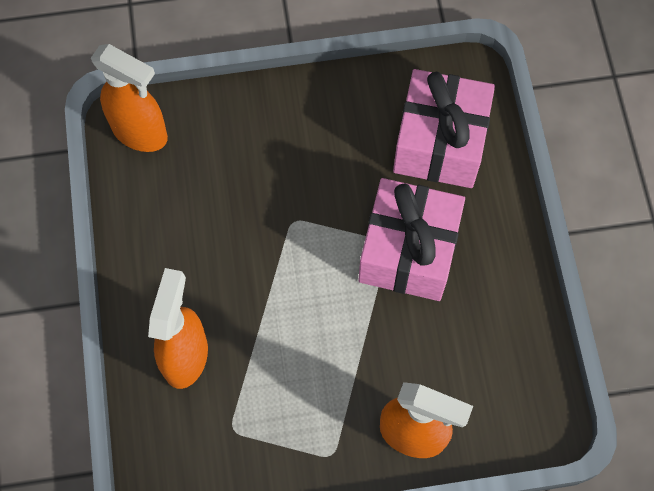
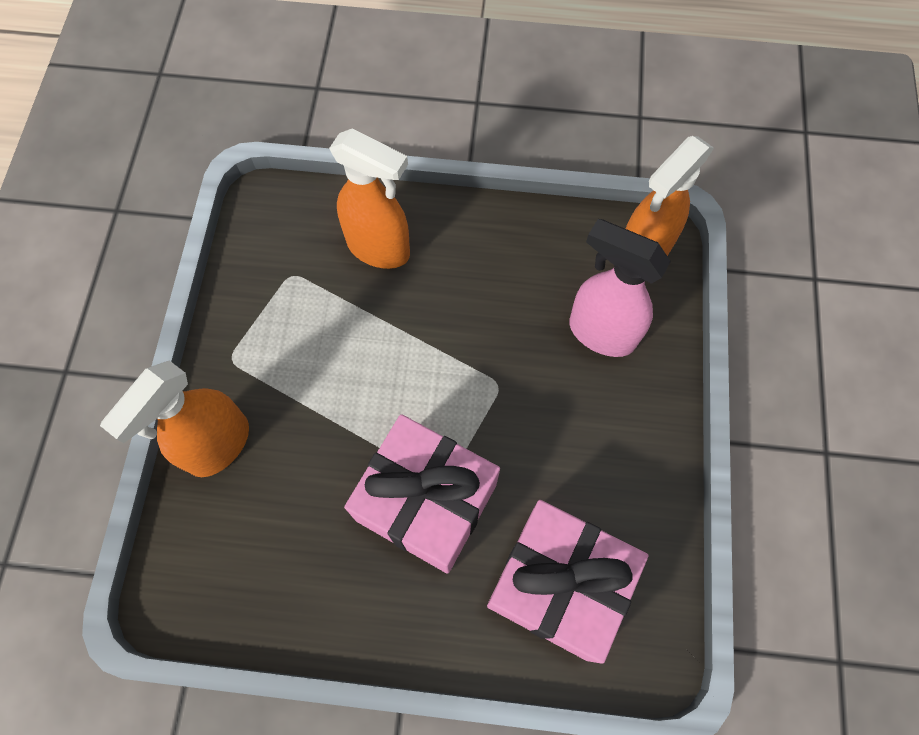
camera: 105 degrees right, 0 degrees up
none -> pink spray bottle [569,219,671,357]

